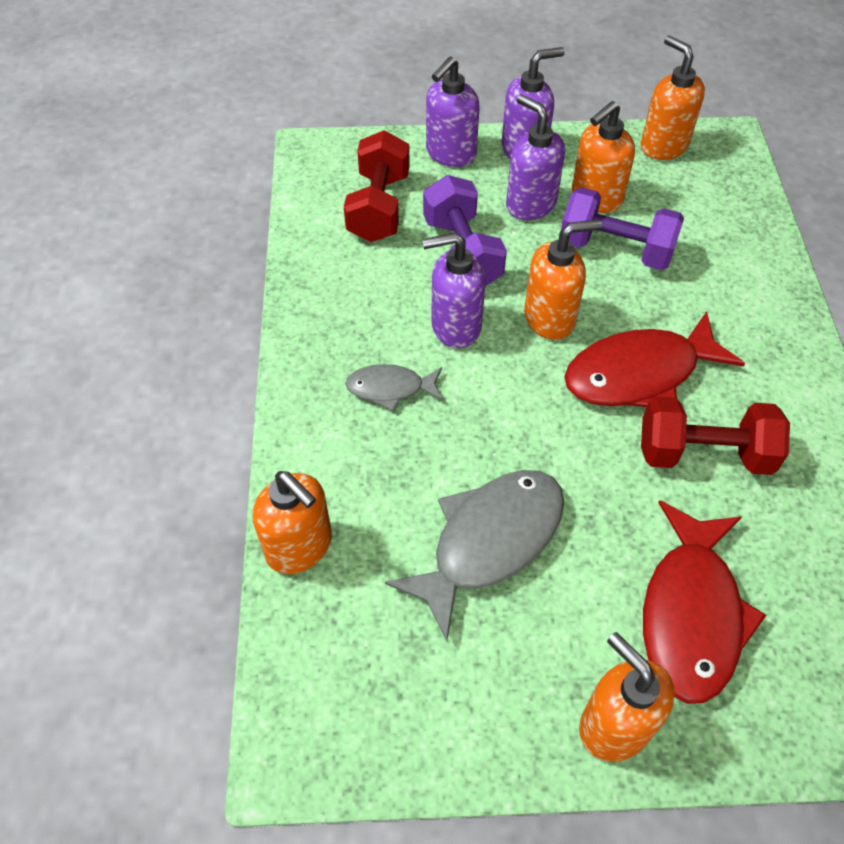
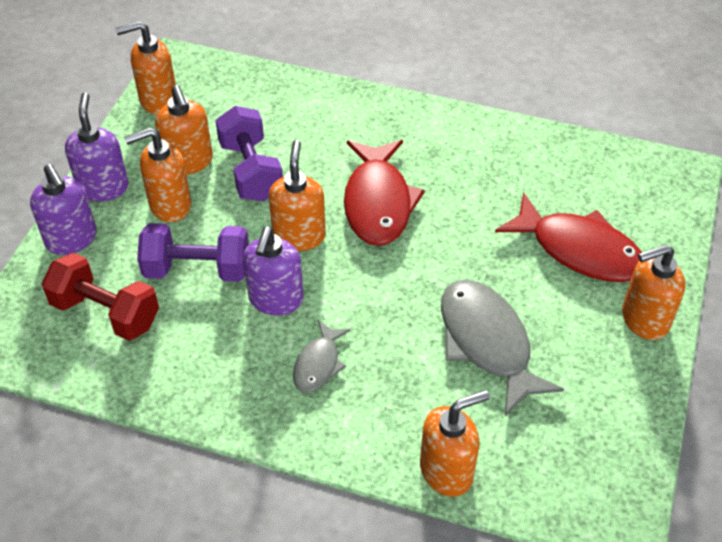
camera: 70 degrees left, 5 degrees down
purple soap dispenser [506,94,565,220] -> orange soap dispenser [124,127,191,222]
purple dumbbell [561,187,684,270] -> purple dumbbell turned 60 degrees counterclockwise [215,106,283,202]
red dumbbell [641,396,790,475] -> none

